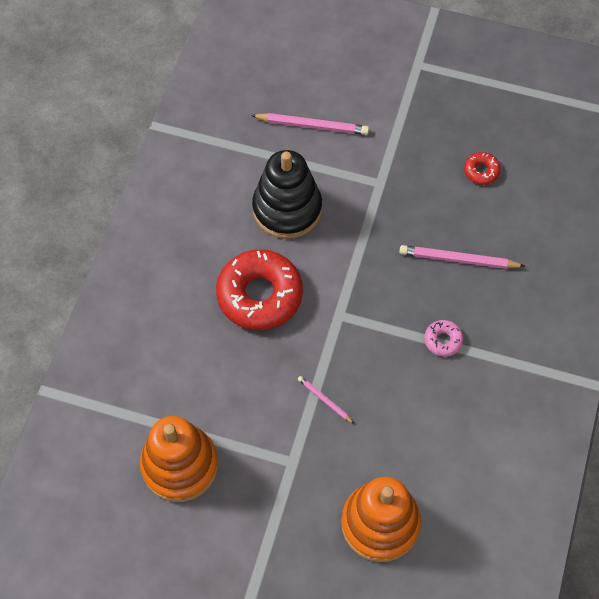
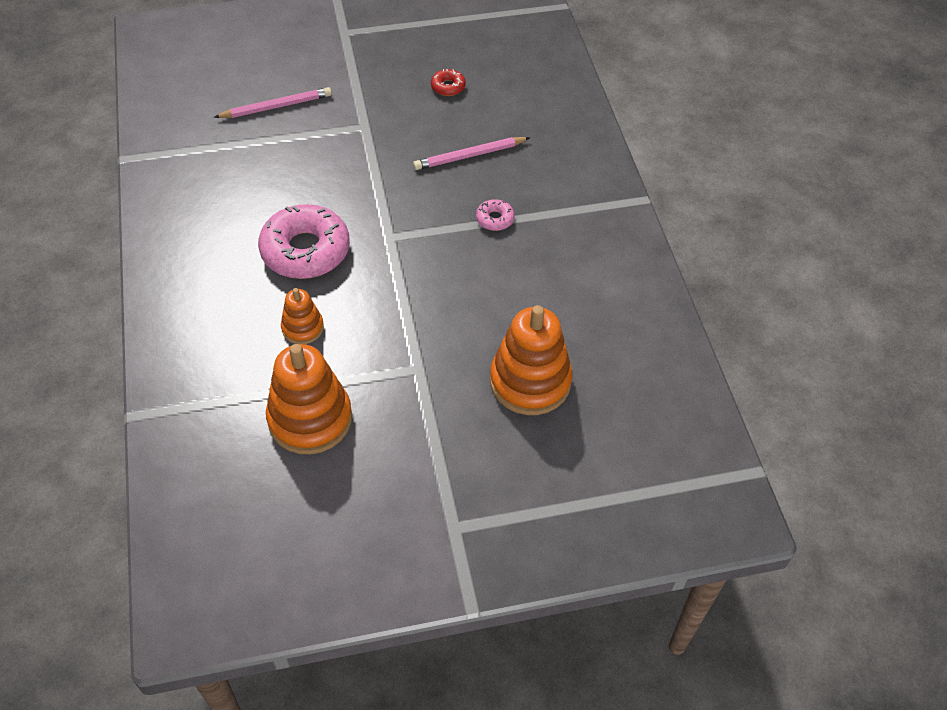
camera: 30 degrees left, 10 degrees down
red donut [216,249,303,330] -> pink donut [258,204,350,279]
black stacking toy [252,150,322,239] -> none
pink pencil [298,376,354,424] -> none
none -> orange stacking toy [281,288,324,344]

